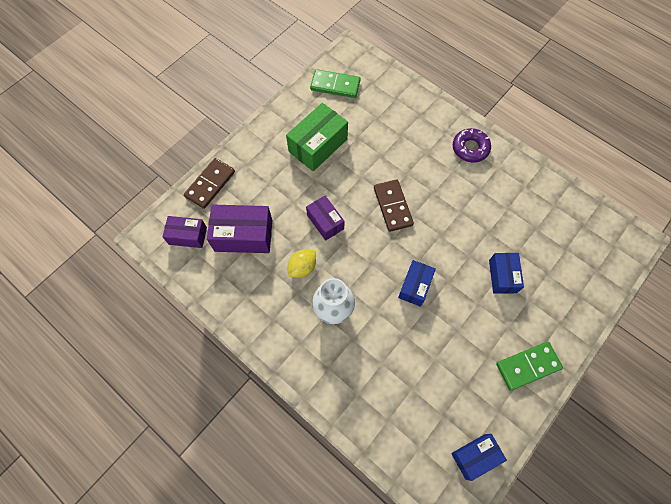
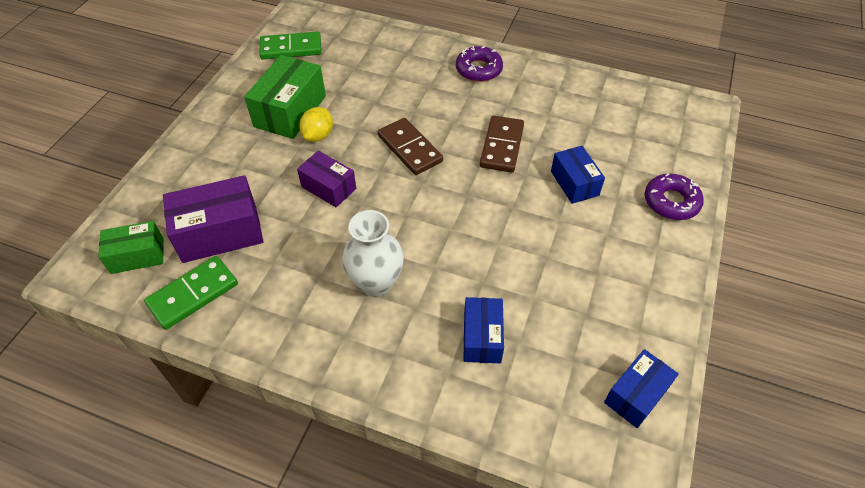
camera: 20 degrees left, 15 degrees down
purple box [162,216,207,248] -> green box [98,221,164,274]
brown domino [184,158,235,209] -> brown domino moved to [480,116,524,173]
yellow lemon [288,250,316,278] -> yellow lemon moved to [299,107,333,142]
blue box [398,260,436,307] -> blue box moved to [463,297,504,363]
green domino [496,342,563,391] -> green domino moved to [144,256,238,330]
none -> purple donut [645,173,704,220]

